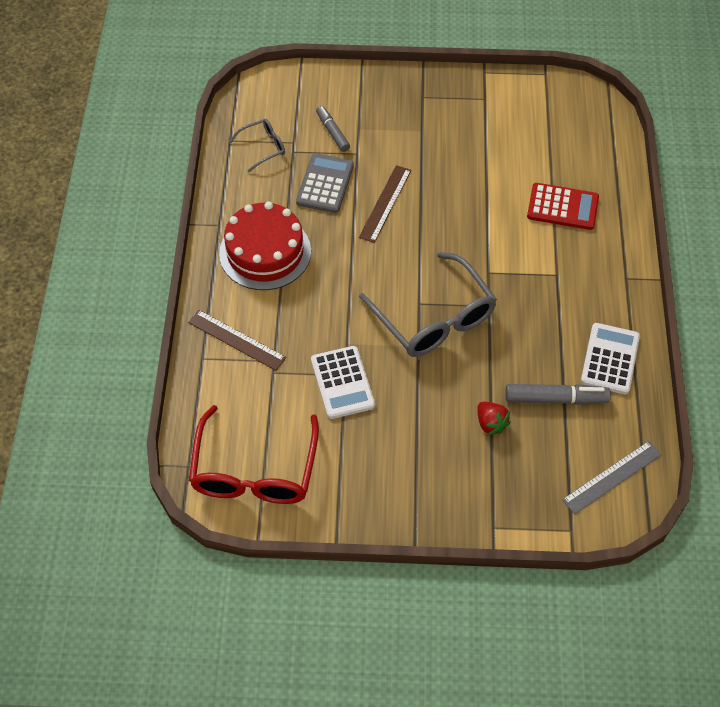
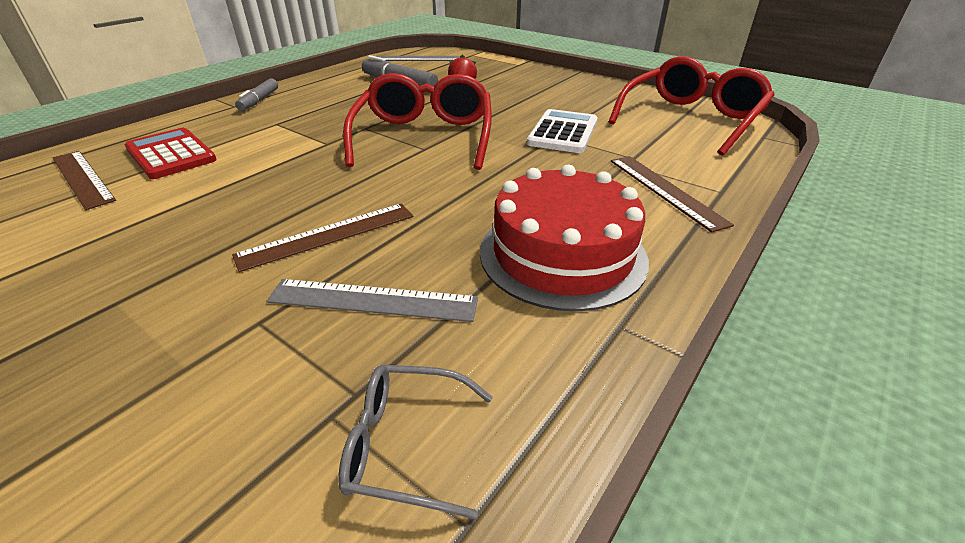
camera: 145 degrees left, 20 degrees down
grey calculator [296,153,354,213] -> grey ruler [266,279,478,322]
grey marker [316,106,350,152] -> grey marker moved to [235,78,278,111]
grey glasses [359,252,497,357] -> red glasses [343,73,492,170]
white calculator [581,323,640,394] -> none
none -> brown ruler [53,151,116,210]

